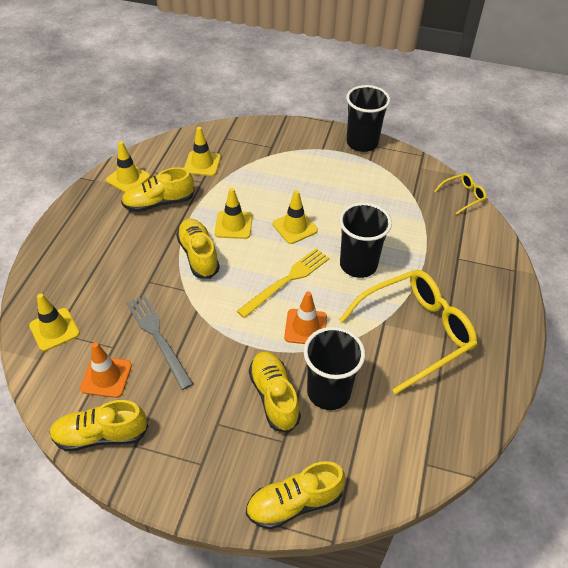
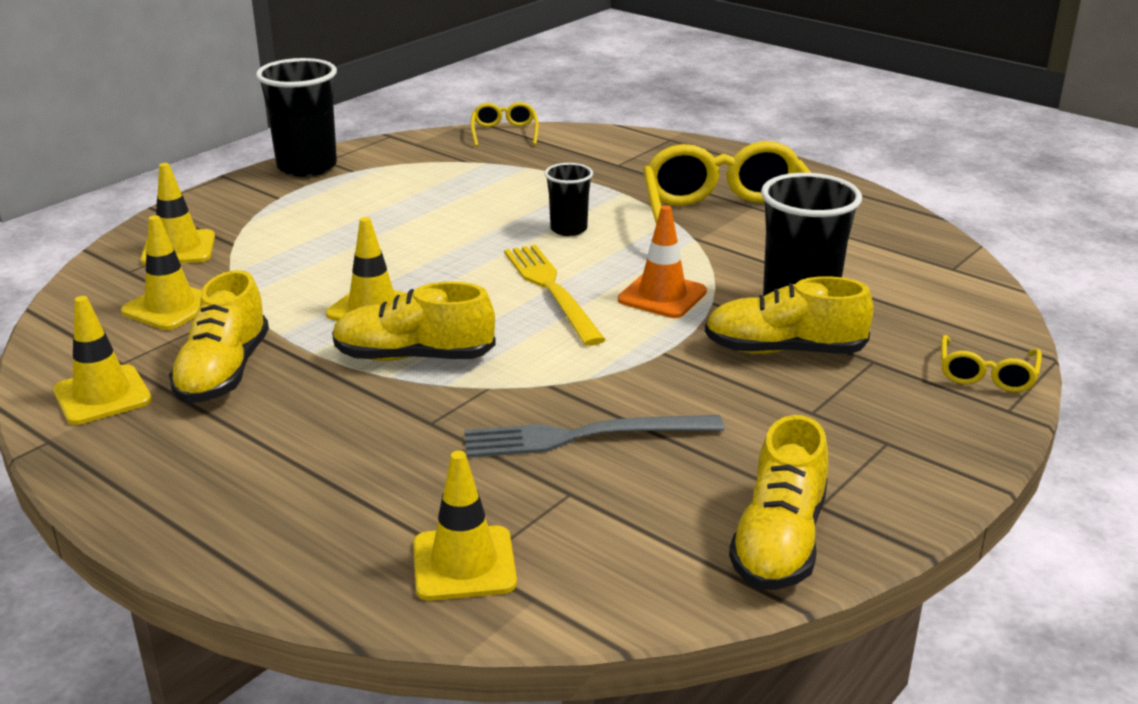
camera: 65 degrees left, 20 degrees down
orange traffic cone [80,342,132,398] -> none
yellow shoe [246,461,346,529] -> yellow glasses [941,335,1042,392]
yellow traffic cone [273,190,318,244] -> yellow traffic cone moved to [141,163,215,265]
black cup [339,202,392,278] -> black cup [545,163,593,236], size x0.56

